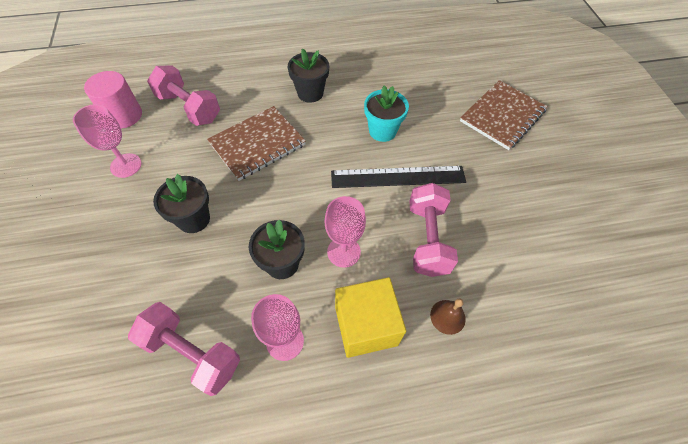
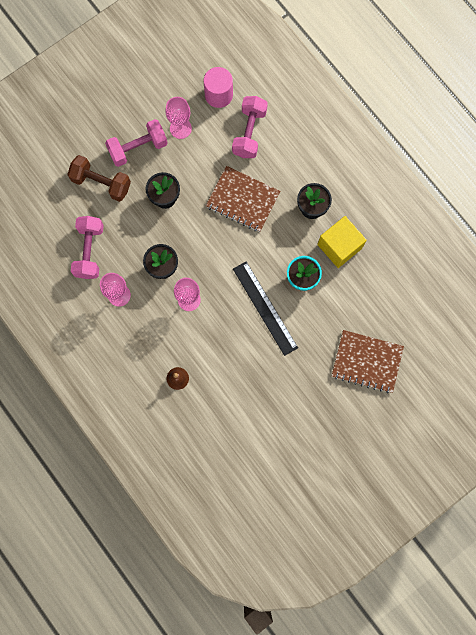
camera: 65 degrees right, 20 degrees up
yellow cube [335,277,406,358] -> yellow cube moved to [317,216,367,268]
pink dumbbell [409,183,458,277] -> pink dumbbell moved to [105,119,168,167]
none -> brown dumbbell [67,155,131,202]

